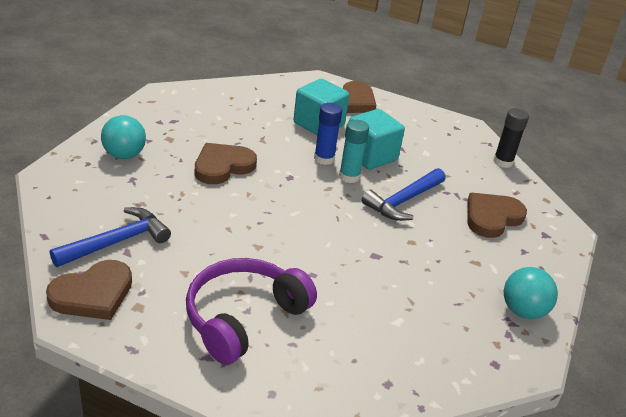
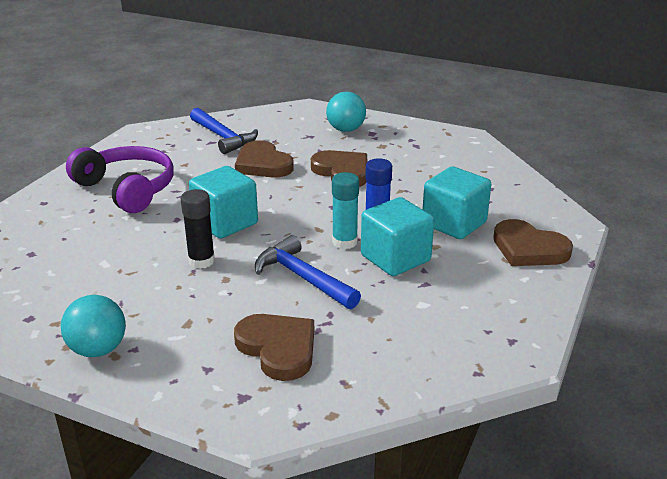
camera: 95 degrees right, 5 degrees down
brown heart [46,260,132,320] -> brown heart moved to [235,140,294,177]
black glue stick [493,108,529,168] -> black glue stick moved to [181,189,215,269]
none -> turquoise cube [189,166,258,239]

